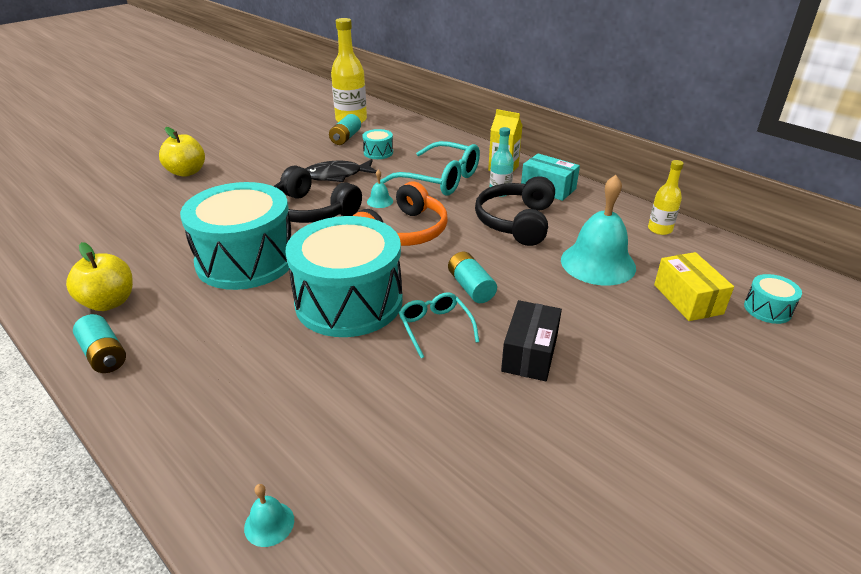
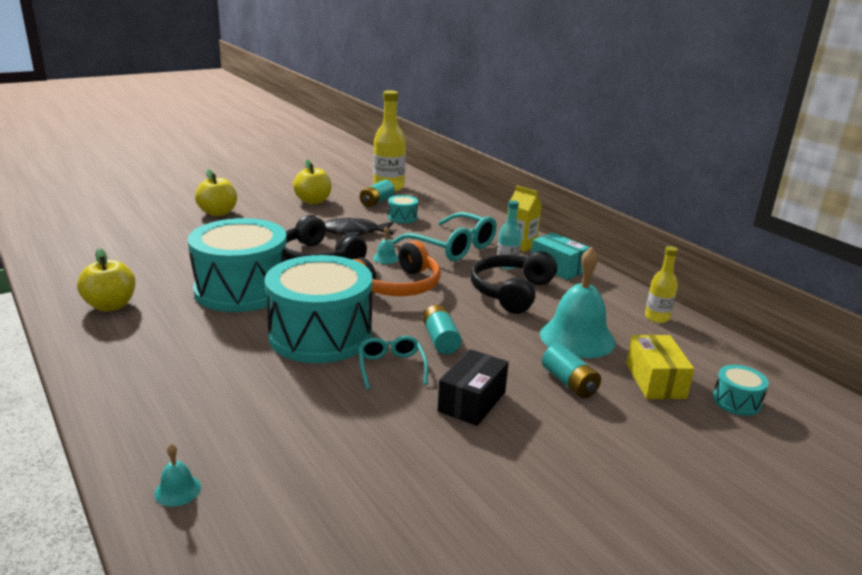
camera: 10 degrees right, 10 degrees down
turquoise battery [73,314,126,373] -> turquoise battery moved to [542,344,601,398]
none -> yellow apple [293,160,332,204]

